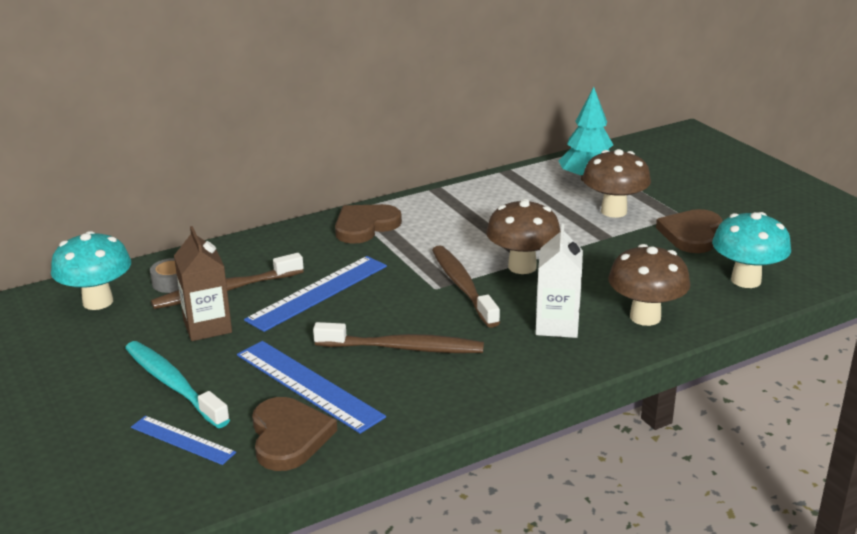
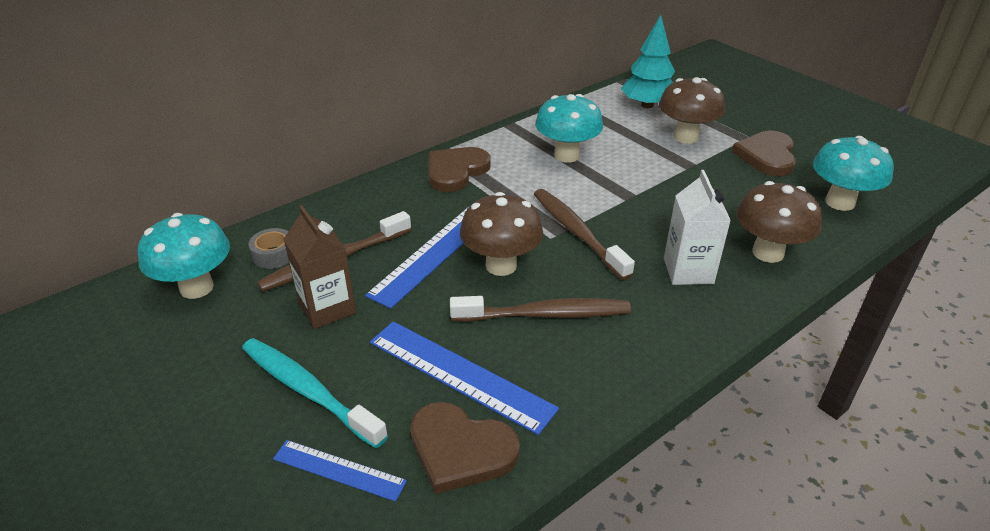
camera: 10 degrees left, 10 degrees up
brown heart [252,397,337,471] -> brown heart turned 135 degrees clockwise [410,402,520,494]
brown mushroom [486,199,561,274] -> brown mushroom moved to [460,192,543,276]
none -> turquoise mushroom [535,94,603,162]

